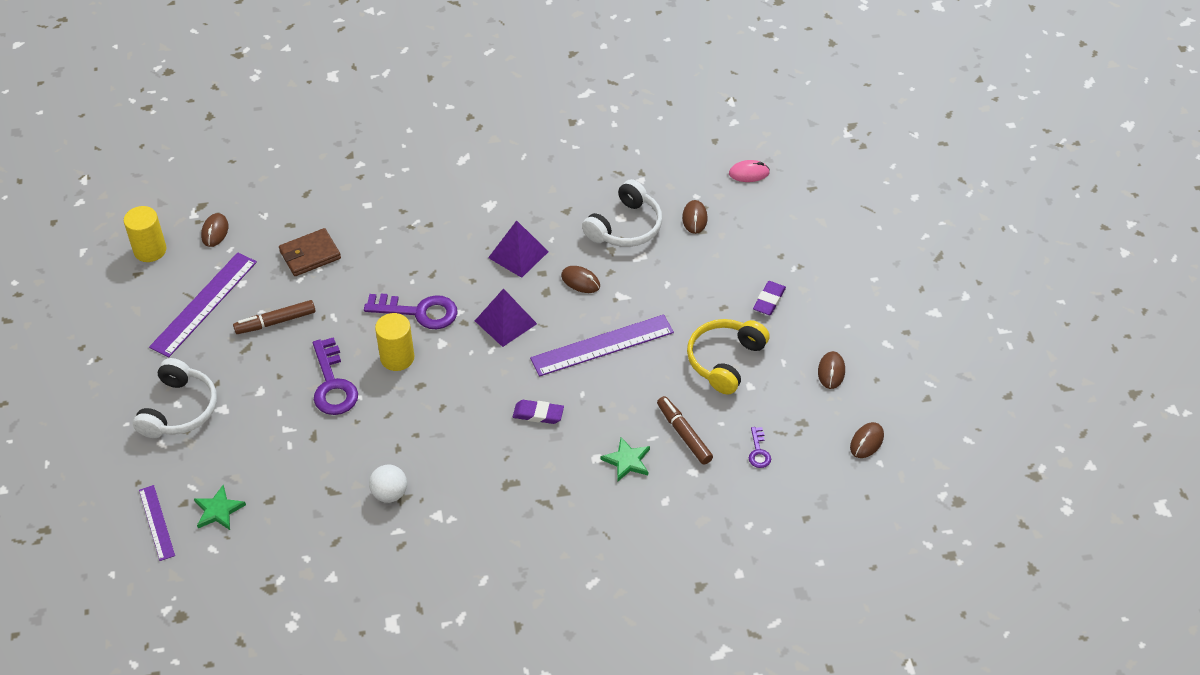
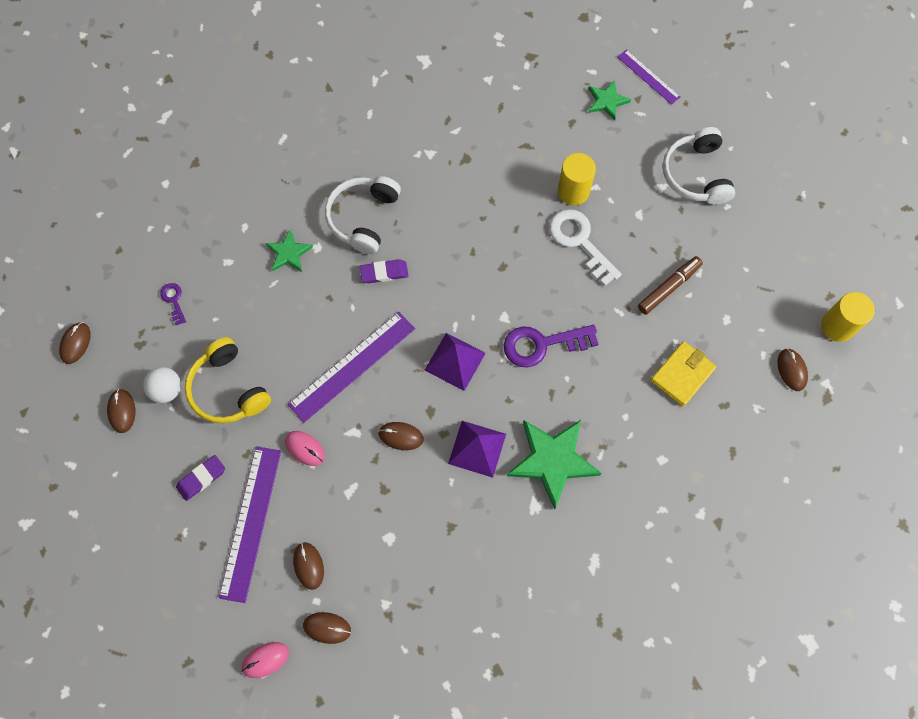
camera: 160 degrees right, 20 degrees up
purple ruler [149,252,257,357] -> purple ruler moved to [219,446,281,603]
brown wallet [279,228,341,276] -> yellow wallet [651,341,717,407]
purple key [313,337,358,415] -> white key [549,209,622,286]
white ball [369,465,407,503] -> white ball moved to [143,367,181,403]
yellow cylinder [375,313,414,371] -> yellow cylinder moved to [558,153,596,205]
white headphones [582,179,662,247] -> white headphones moved to [325,176,401,254]
brown marker [657,396,713,465] -> none
yellow headphones [687,319,770,395] -> yellow headphones turned 135 degrees clockwise [185,337,271,423]
purple eraser [753,281,786,315] -> purple eraser turned 45 degrees clockwise [176,455,225,501]
none -> pink mouse [285,431,325,466]
none -> brown mouse [303,612,351,644]
none -> green star [507,420,602,509]

